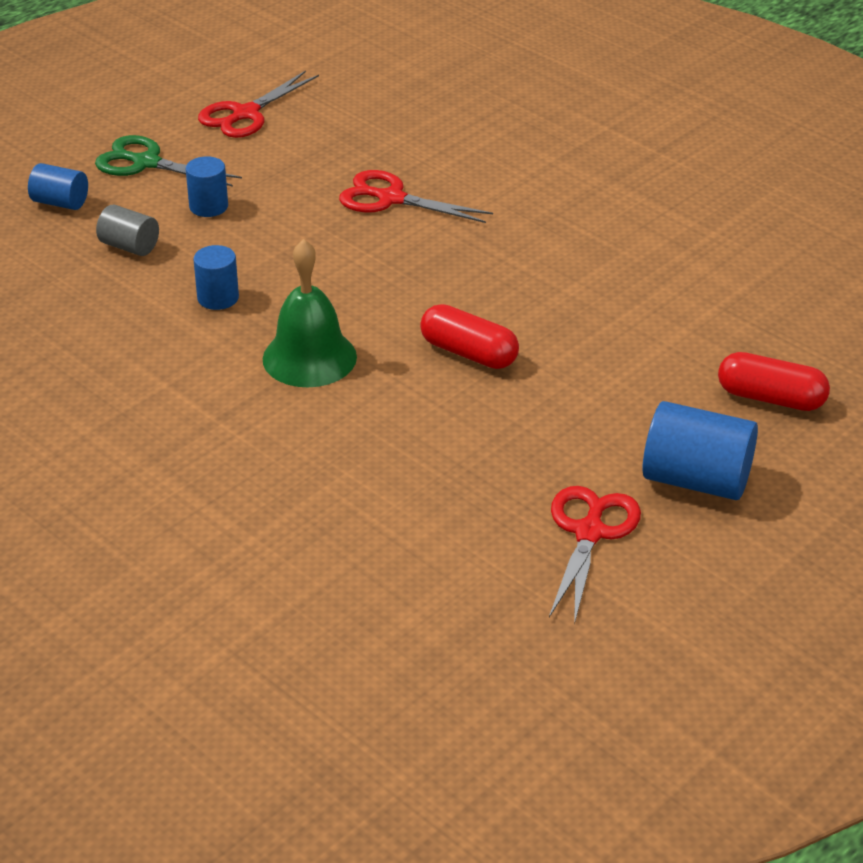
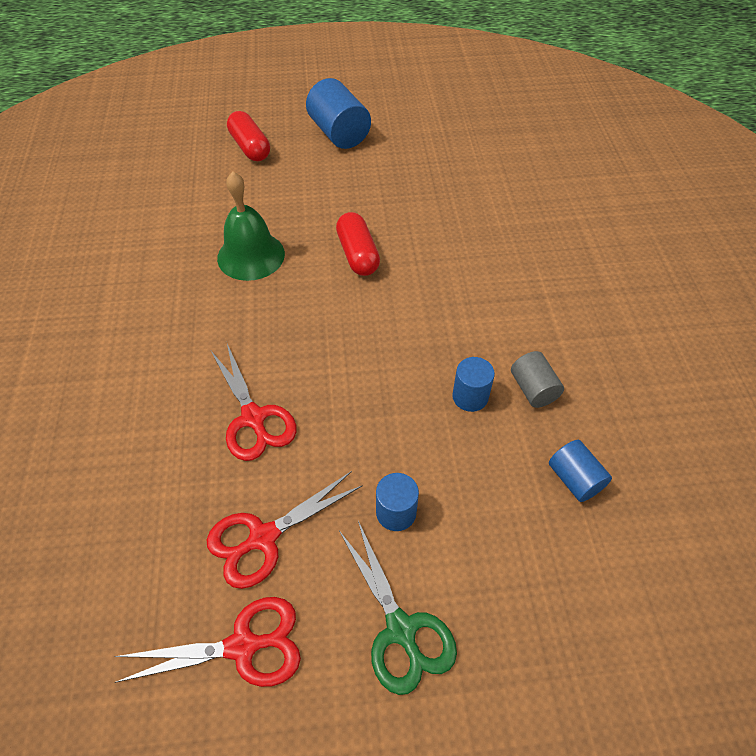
camera: 140 degrees left, 15 degrees up
blue cylinder [28,163,88,210] -> blue cylinder moved to [549,440,612,502]
grey cylinder [96,204,159,256] -> grey cylinder moved to [511,351,564,408]
green bell [263,239,357,387] -> green bell moved to [217,171,285,281]
red scissors [549,486,641,625] -> red scissors moved to [207,471,363,589]

